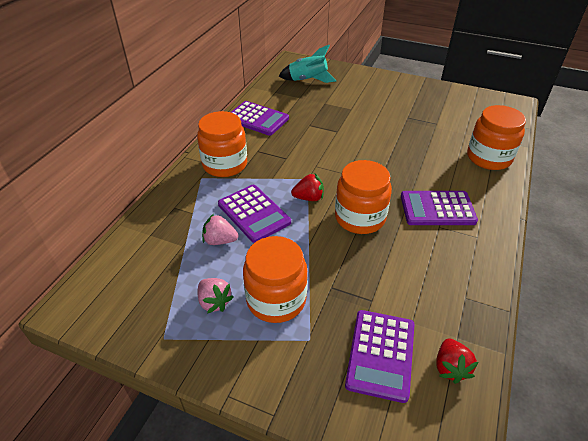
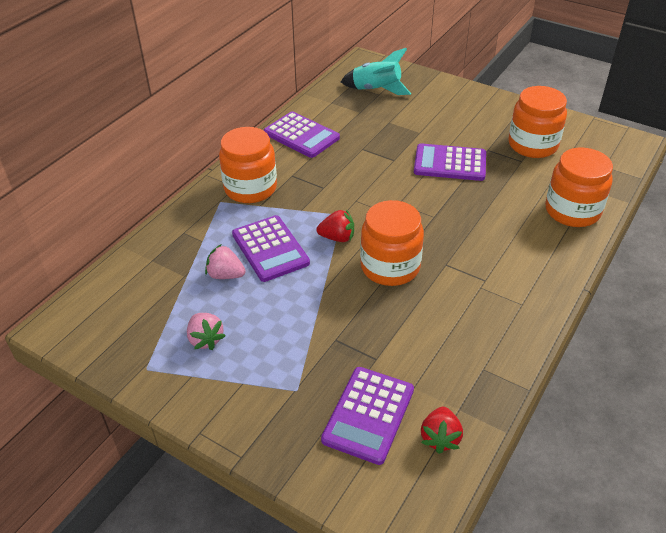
camera: 10 degrees right, 0 degrees up
orange jar [243,236,308,323] -> orange jar moved to [508,86,567,158]
purple calculator [401,191,478,225] -> purple calculator moved to [414,143,486,181]

